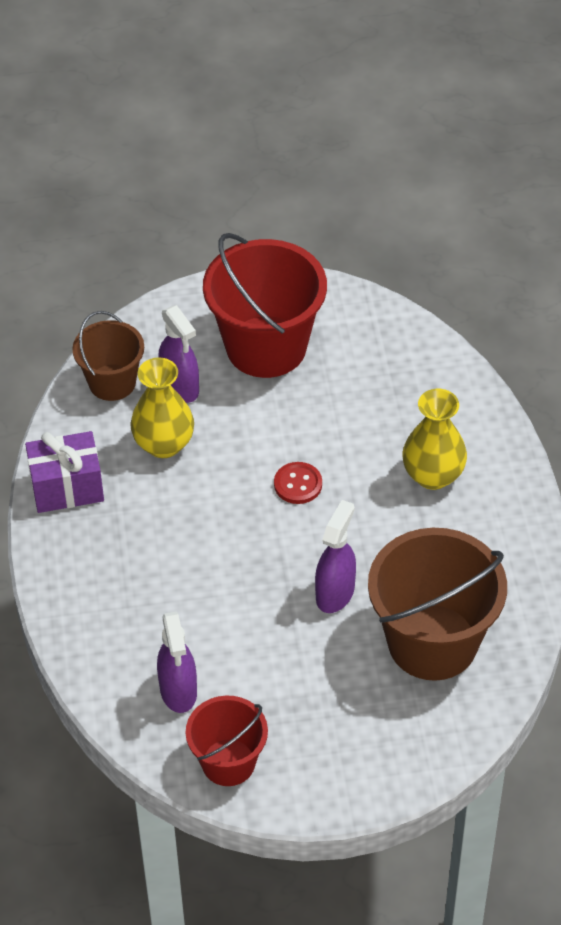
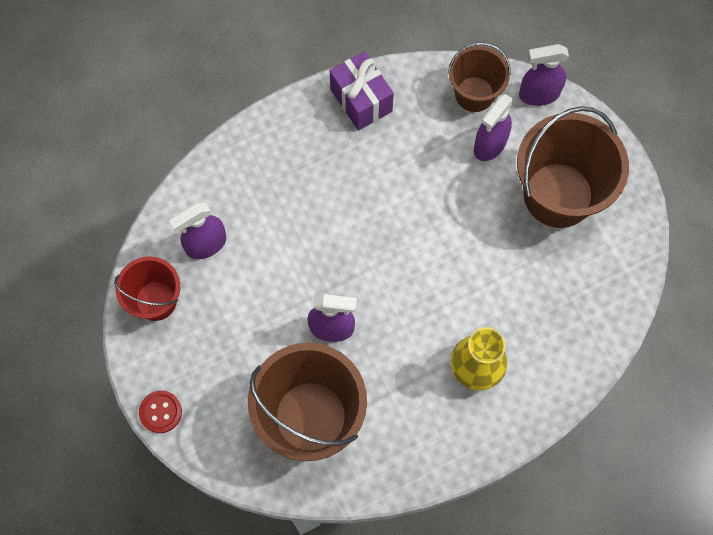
camera: 70 degrees right, 20 degrees up
yellow vase [131,357,194,458] -> none
red bucket [203,233,327,378] -> brown bucket [517,106,629,228]
red button [274,462,322,504] -> red button moved to [139,391,182,433]
none -> purple spray bottle [519,44,569,106]

